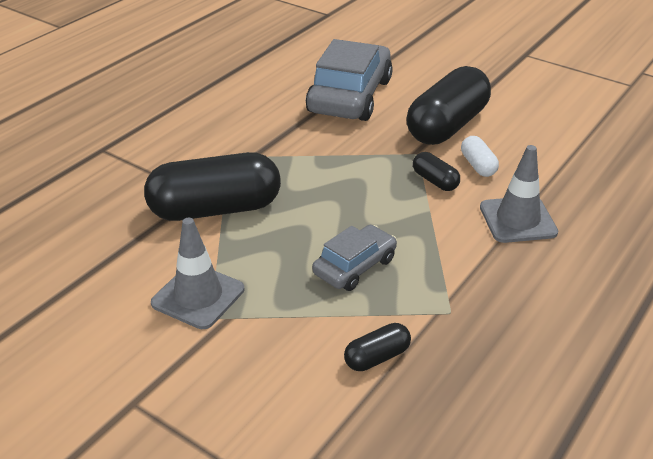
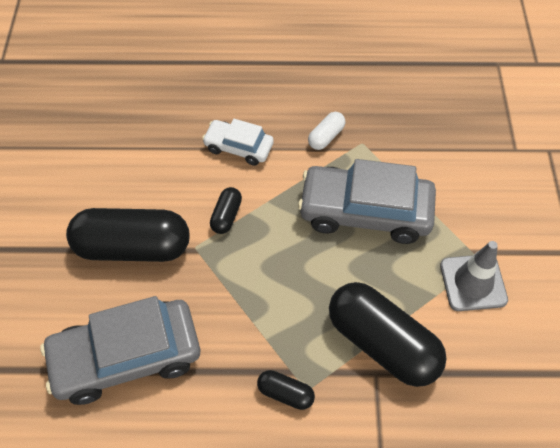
camera: 125 degrees left, 20 degrees up
grey car [312,225,397,291] -> grey car [298,159,436,244], size x1.84
black capsule [344,323,411,371] -> black capsule moved to [257,370,315,410]
white capsule [461,136,499,177] -> white capsule moved to [308,112,346,150]
grey traffic cone [480,145,558,243] -> white car [202,119,274,166]

